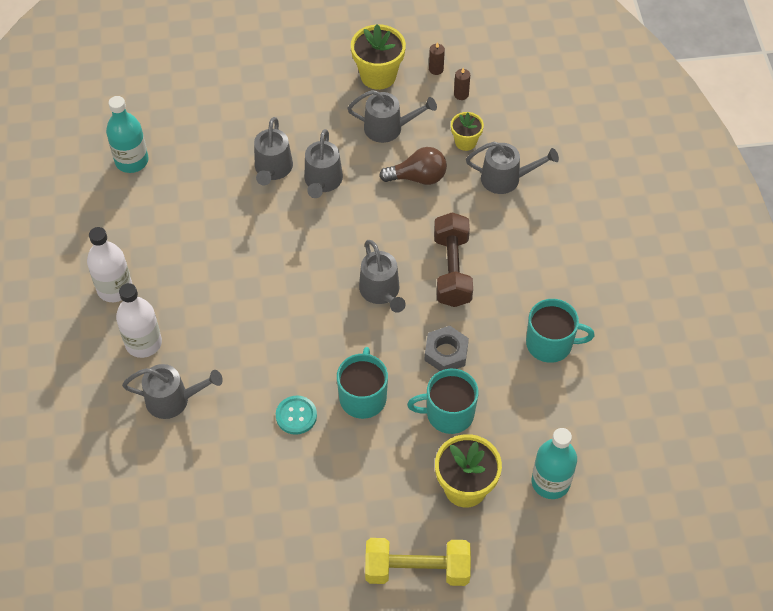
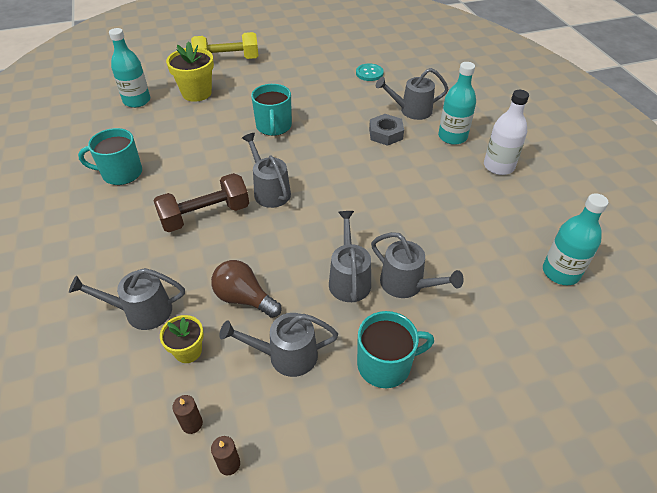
camera: 170 degrees right, 10 degrees down
white bottle [116,283,162,358] -> turquoise bottle [438,62,476,145]
grey watering can [254,117,293,186] -> grey watering can turned 135 degrees clockwise [371,232,464,298]
turquoise button [276,396,317,435] -> turquoise button moved to [356,63,384,81]
yellow flower pot [351,24,406,90] -> none
brown light bulb [379,147,447,185] -> brown light bulb turned 45 degrees clockwise [211,260,282,318]
turquoise mug [407,369,478,434] -> turquoise mug moved to [357,311,434,388]
grey nut [424,326,469,371] -> grey nut moved to [369,114,404,146]
brown dumbbell [434,212,473,307] -> brown dumbbell turned 75 degrees clockwise [153,173,249,232]

